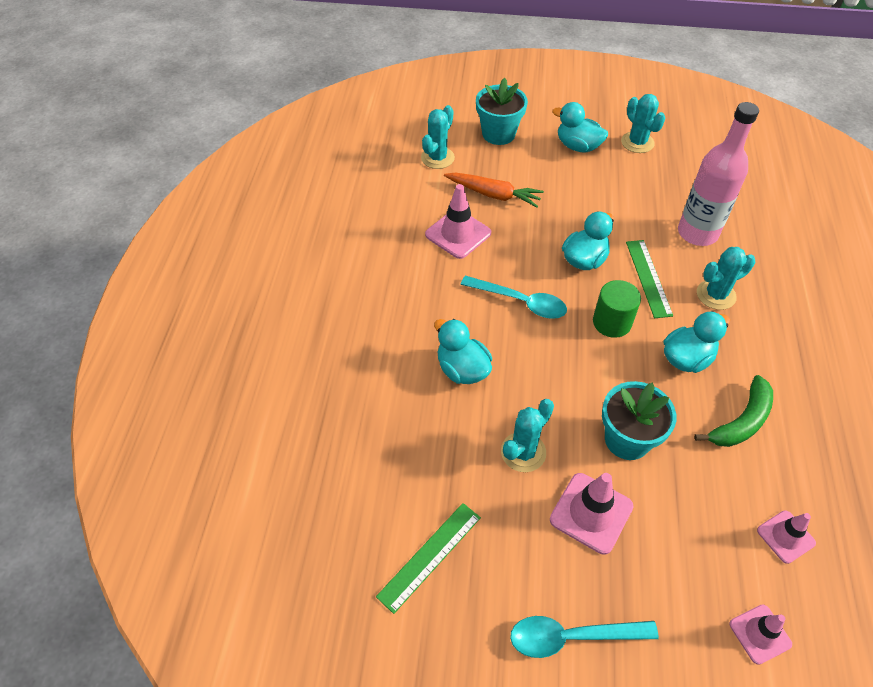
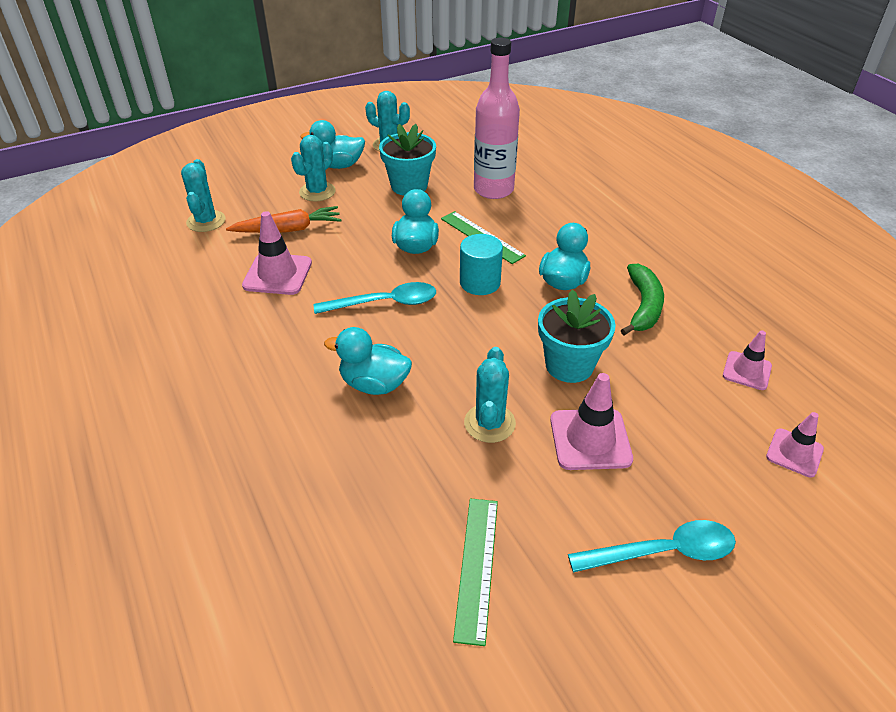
camera: 35 degrees left, 10 degrees down
turquoise flower pot [476,78,528,145] -> turquoise flower pot moved to [379,124,436,196]
turquoise spoon [510,616,659,658] -> turquoise spoon turned 150 degrees counterclockwise [568,520,736,573]
green cylinder [593,280,641,338] -> turquoise cylinder [460,234,503,295]
turquoise cactus [697,247,755,310] -> turquoise cactus moved to [291,135,336,201]

